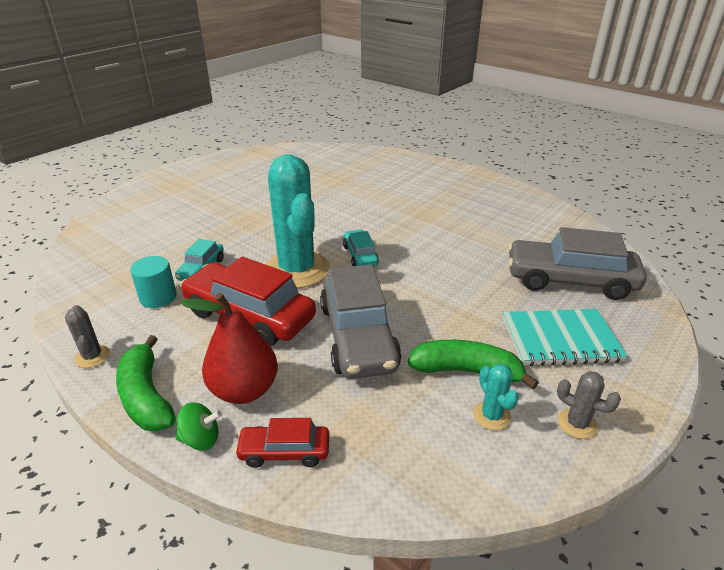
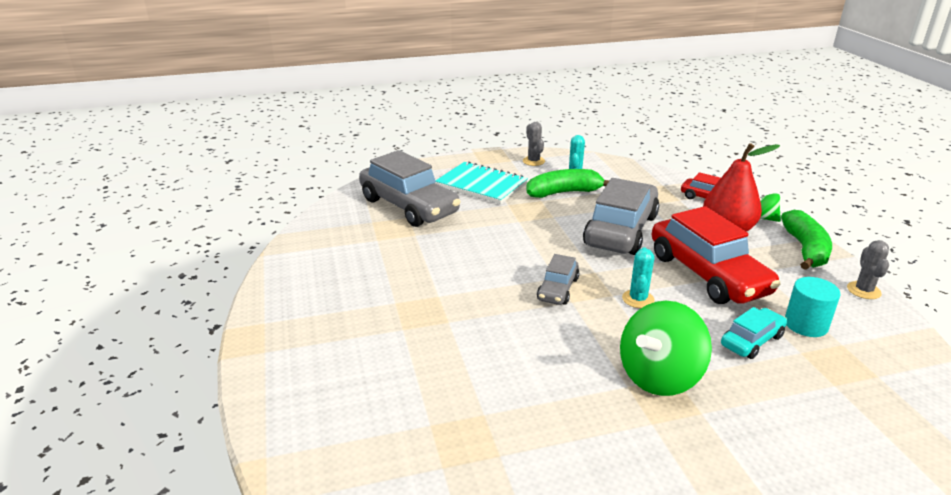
camera: 145 degrees left, 5 degrees down
turquoise cactus [266,155,330,288] -> turquoise cactus [622,247,655,308], size x0.41
turquoise car [343,230,379,266] -> grey car [537,254,579,305]
green banana [408,340,539,389] -> green banana turned 120 degrees clockwise [526,169,609,198]
none -> green spinning top [620,301,712,396]

